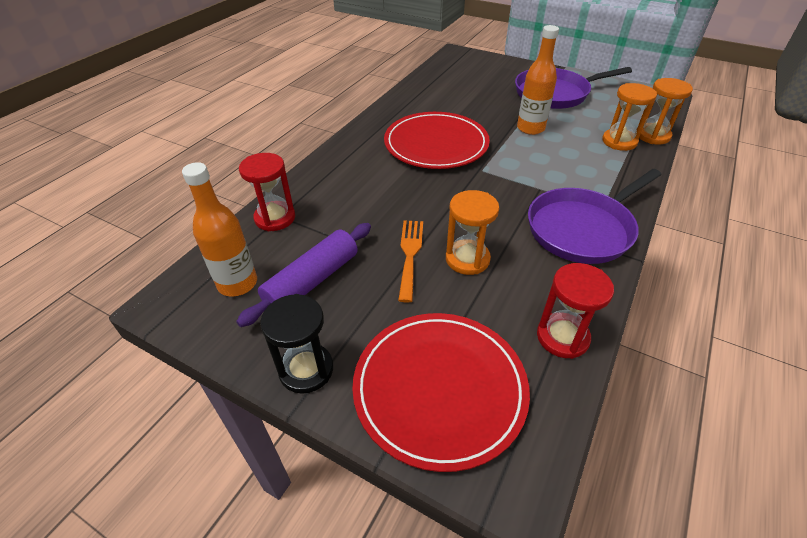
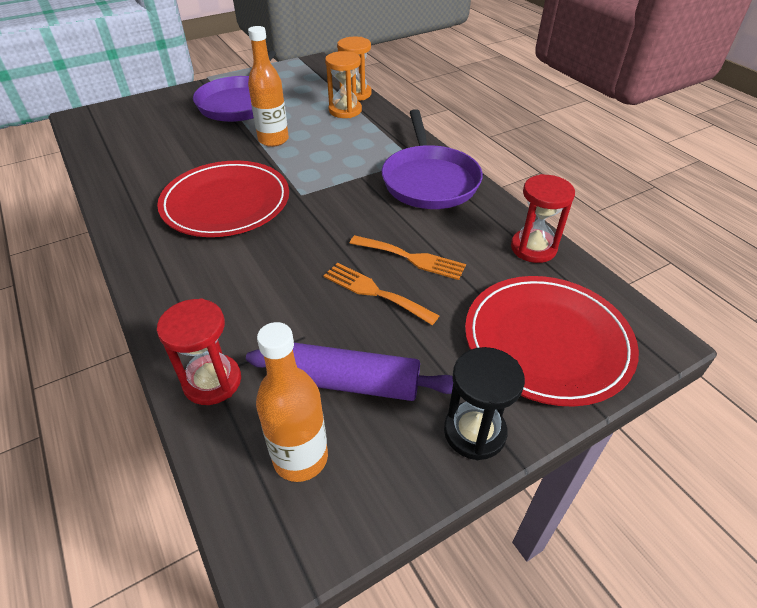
camera: 60 degrees left, 0 degrees up
purple rolling pin [236,223,371,327] -> purple rolling pin turned 60 degrees counterclockwise [246,343,453,401]
orange hourglass [446,190,499,275] -> orange fork [349,235,466,280]

